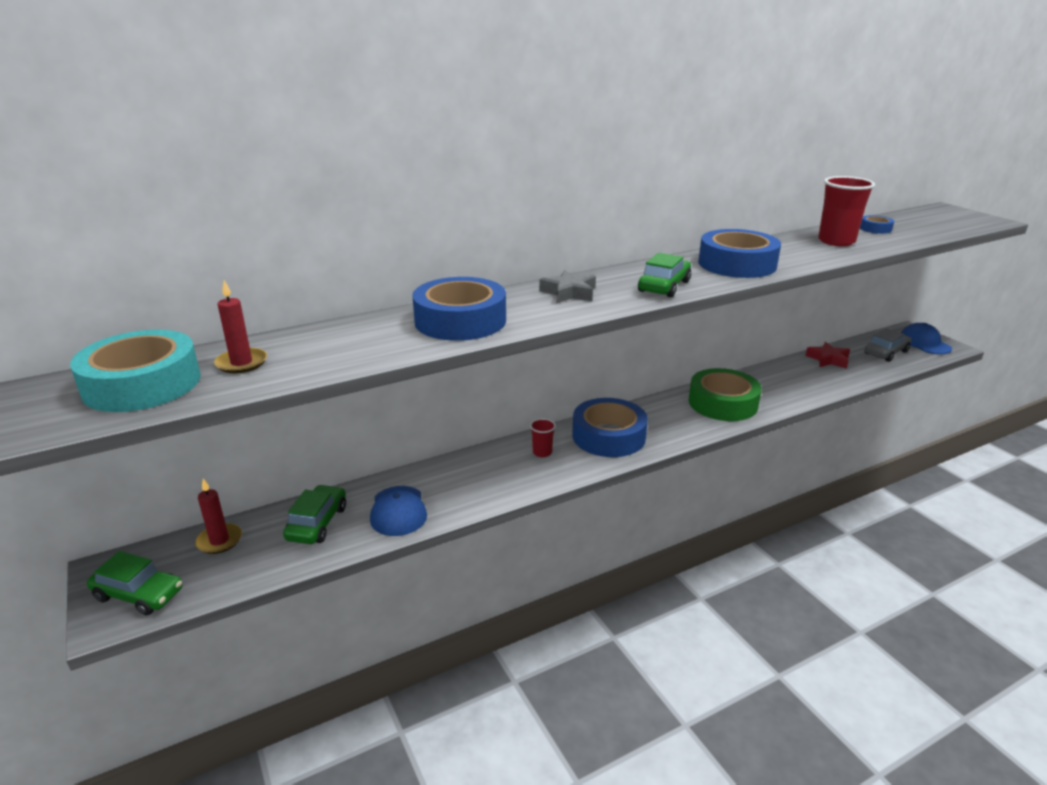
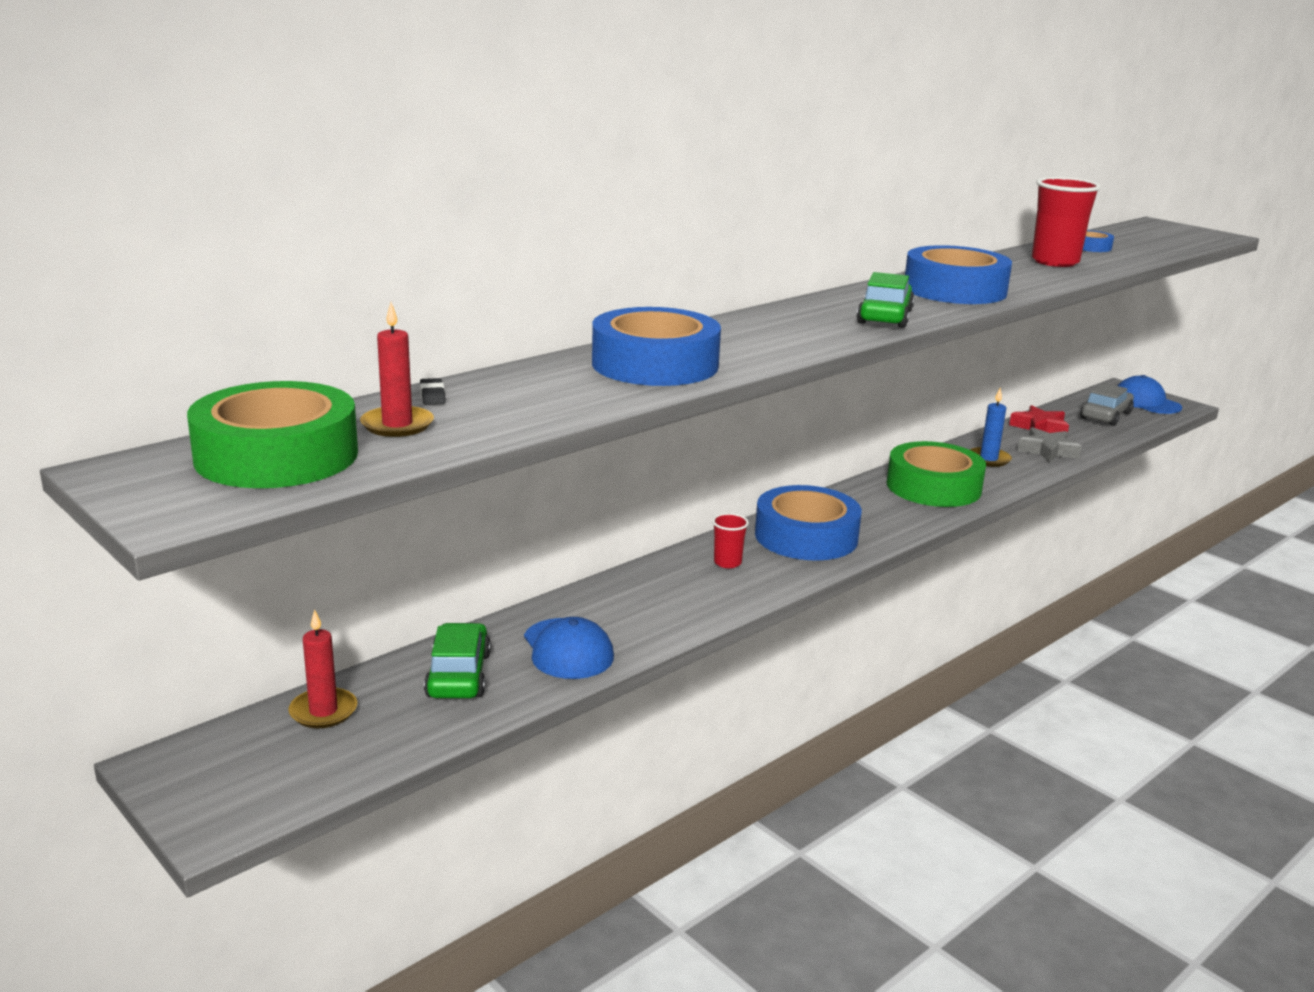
camera: 15 degrees left, 5 degrees down
turquoise tape [70,329,201,412] -> green tape [187,381,358,488]
green car [87,551,183,615] -> none
grey star [539,270,596,304] -> grey star moved to [1017,427,1082,463]
none -> black eraser [420,378,446,405]
none -> blue candle [970,388,1012,467]

